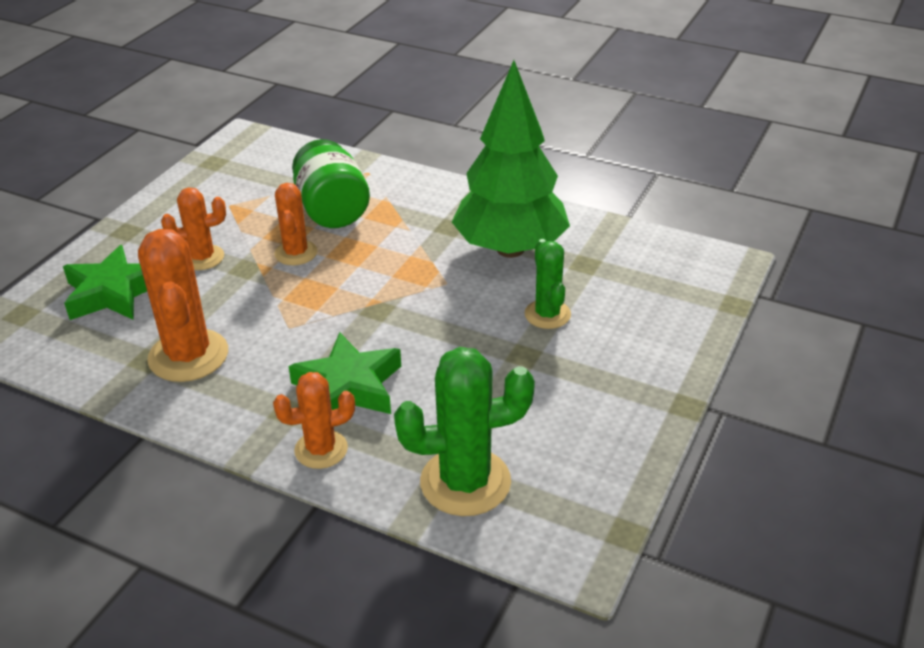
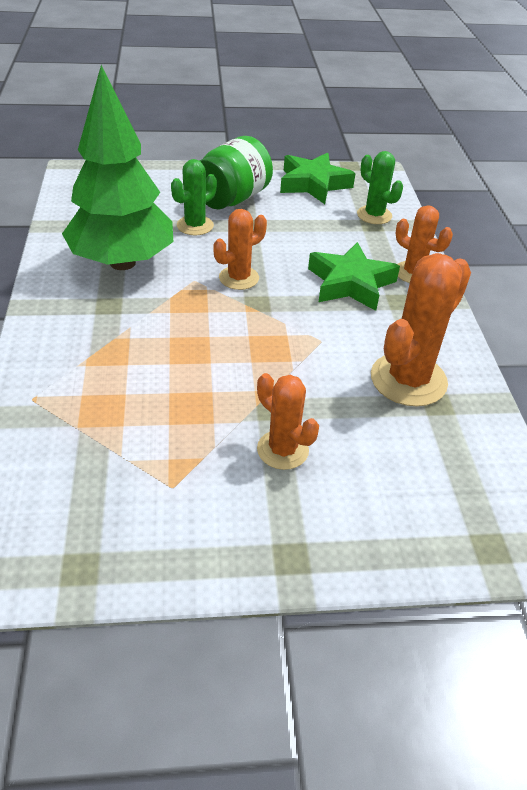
camera: 125 degrees left, 5 degrees up
green star [63,245,147,320] -> green star moved to [280,153,355,204]
orange cactus [274,183,318,265] -> orange cactus moved to [213,209,267,290]
green jar [292,139,370,228] -> green jar moved to [199,136,273,209]
green cactus [394,347,535,516] -> green cactus [357,151,403,224], size x0.61

